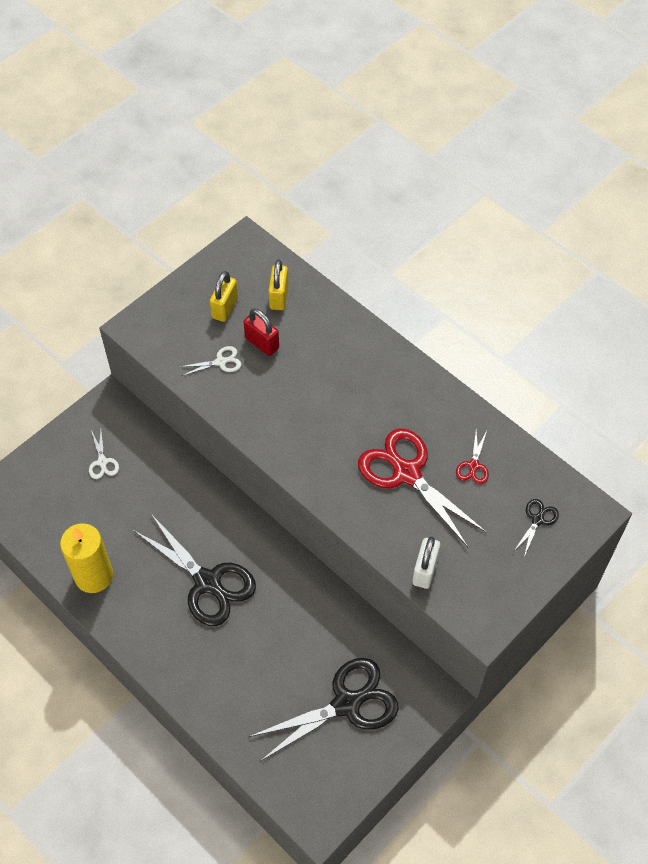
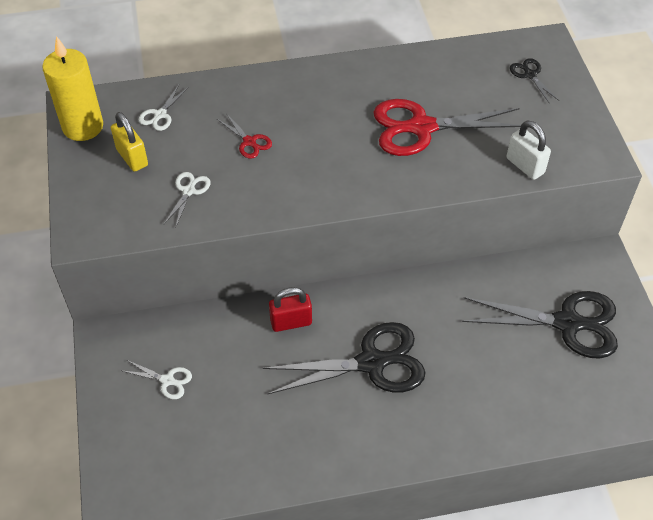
camera: 55 degrees left, 5 degrees down
yellow candle [60,523,113,593] -> yellow candle moved to [42,36,103,141]
red padlock [244,308,279,356] -> red padlock moved to [269,287,312,332]
black scissors [249,658,399,761] -> black scissors turned 90 degrees clockwise [462,291,618,359]
yellow padlock [268,260,288,310] -> white scissors [138,85,189,131]
red scissors [456,431,489,484] -> red scissors moved to [217,113,272,159]

